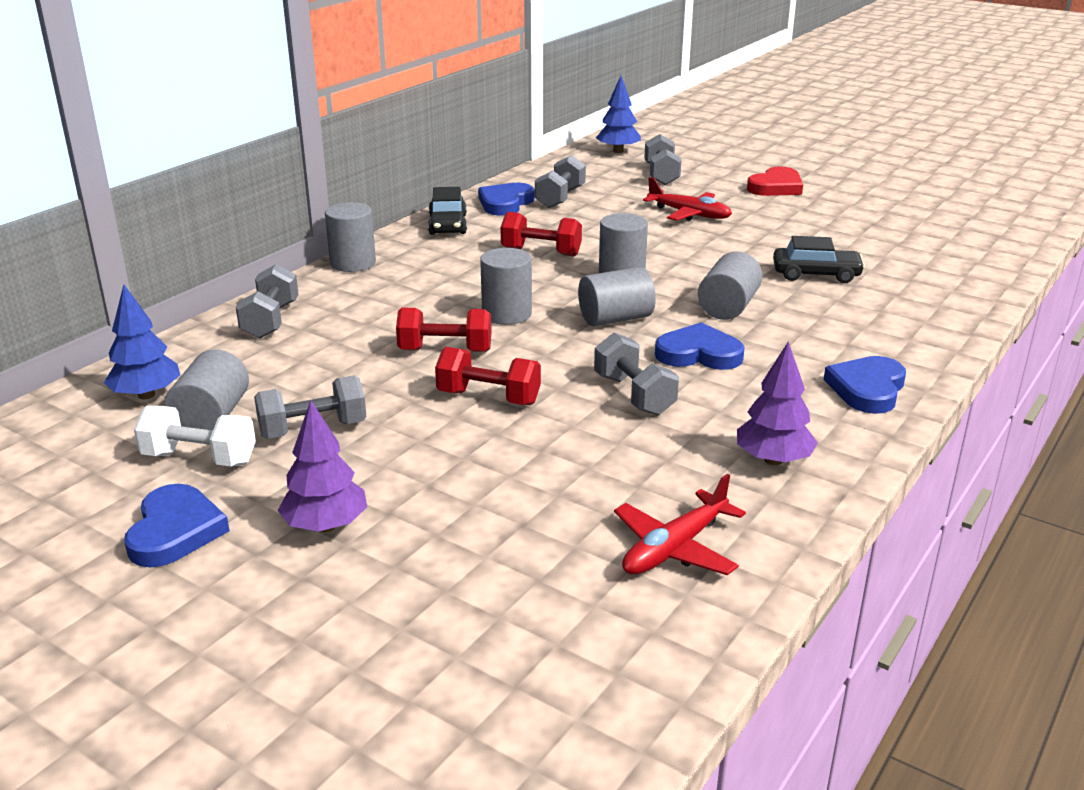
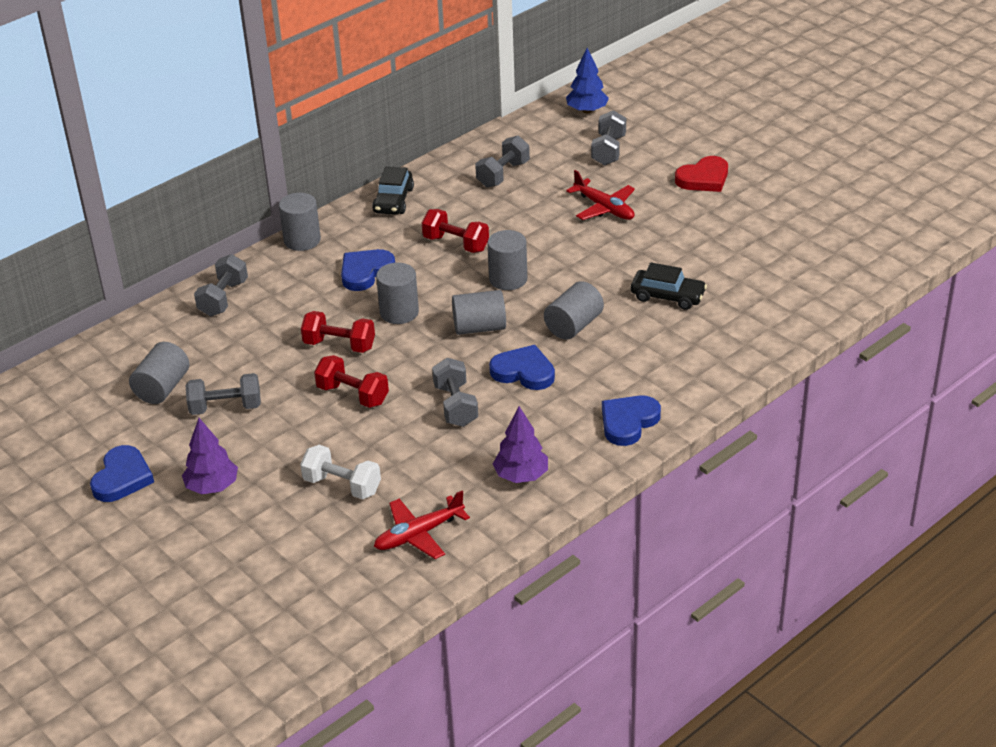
camera: 15 degrees right, 10 degrees up
blue tree [104,285,180,399] -> none
white dumbbell [134,406,256,467] -> white dumbbell moved to [300,445,381,499]
blue heart [478,183,535,216] -> blue heart moved to [341,249,395,291]

